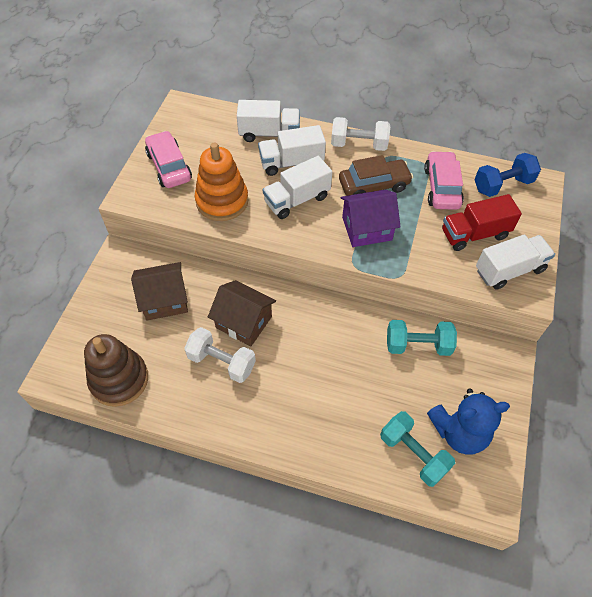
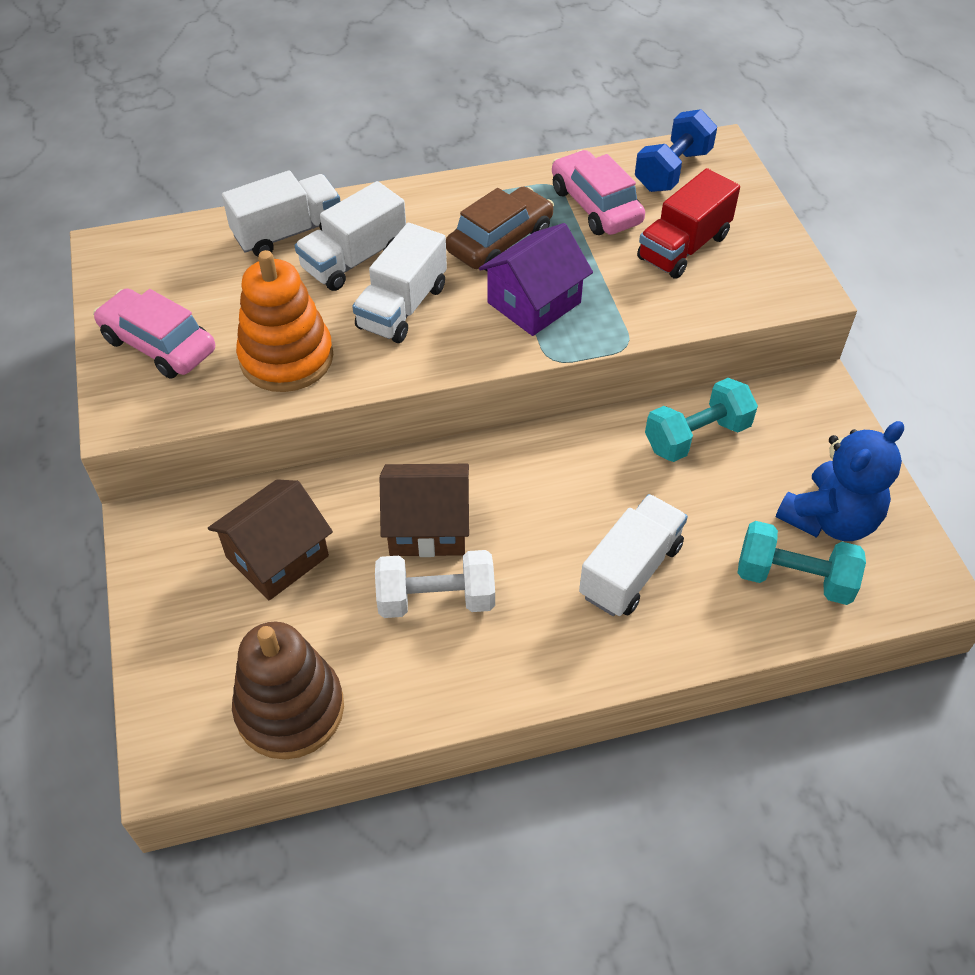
camera: 30 degrees left, 5 degrees down
white dumbbell [331,117,390,151] -> none
white truck [476,234,555,290] -> white truck moved to [579,494,688,616]

